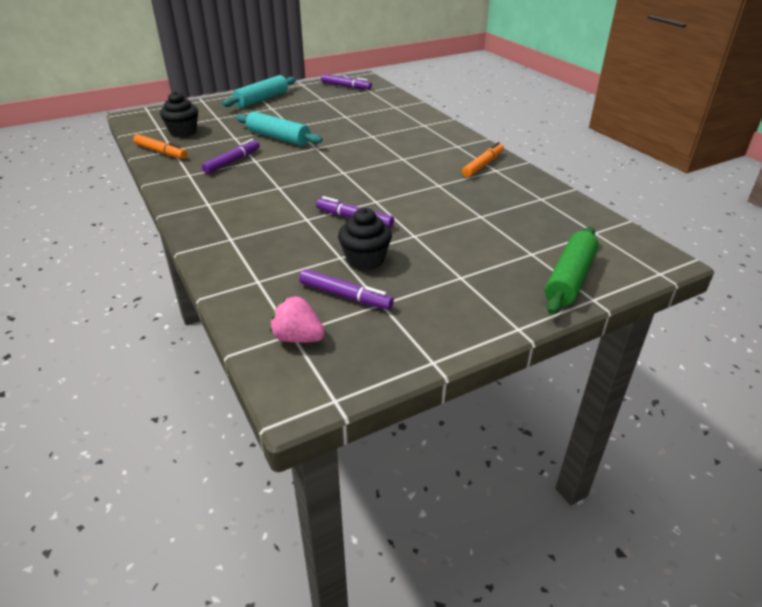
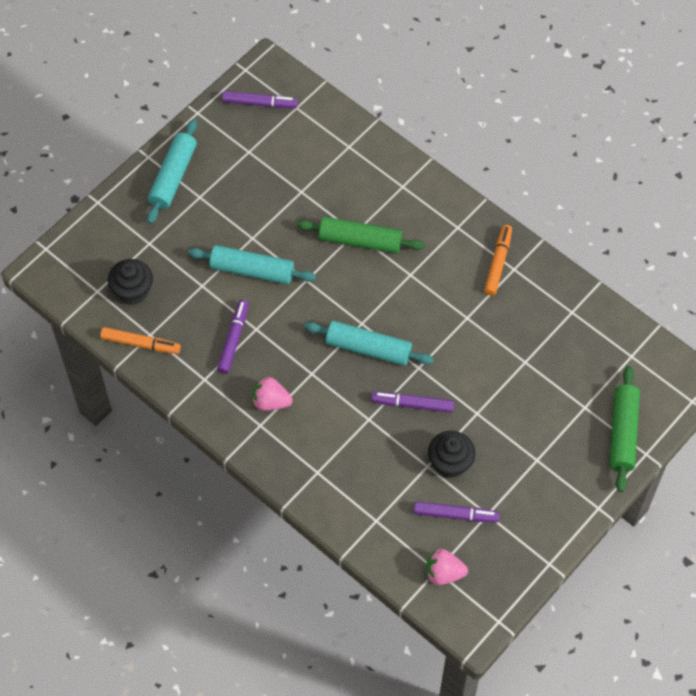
camera: 20 degrees left, 25 degrees up
none -> pink strawberry [252,376,293,411]
none -> green rolling pin [297,217,425,254]
none -> turquoise rolling pin [304,321,434,366]

